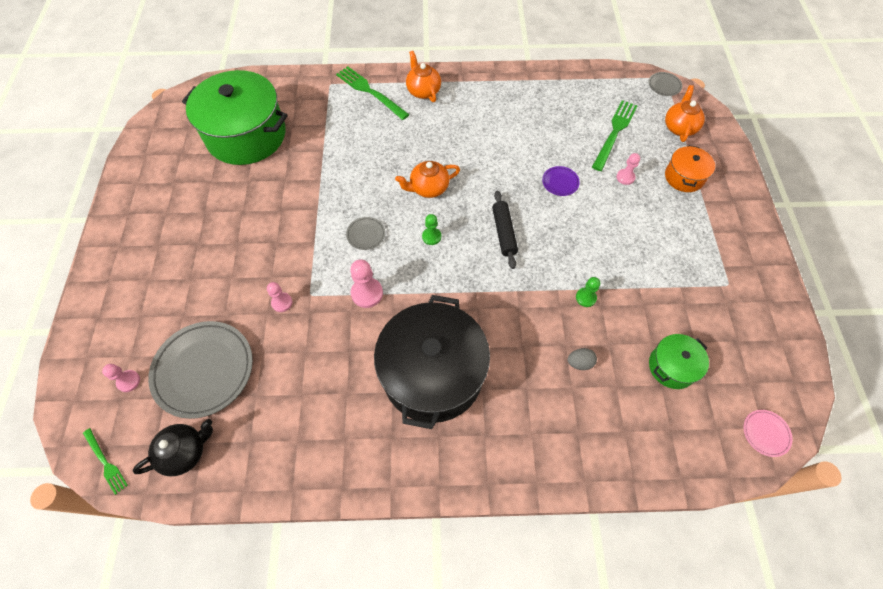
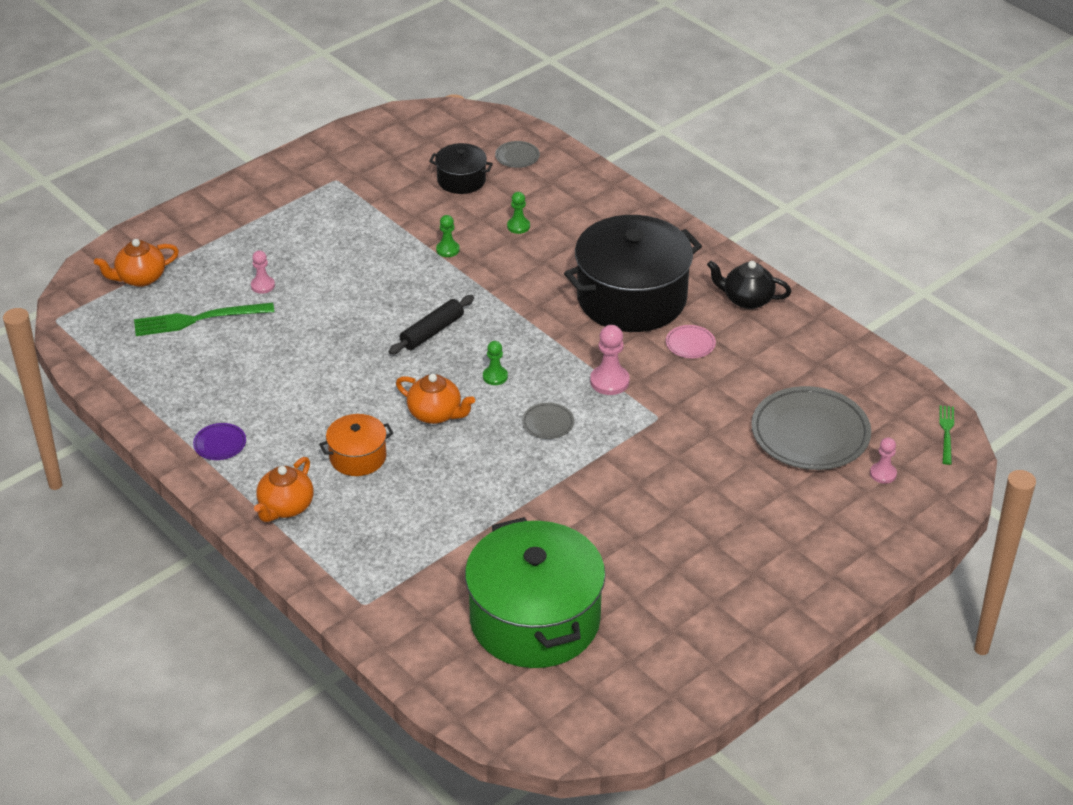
camera: 130 degrees left, 20 degrees down
black teapot [133,419,213,476] -> black teapot moved to [707,261,791,309]
pink pawn [267,282,292,312] -> none
green fork [336,66,410,120] -> none
purple plate [542,166,580,196] -> purple plate moved to [193,423,246,460]
grey egg [567,348,597,370] -> green pawn [507,192,530,234]
grey plate [649,72,682,96] -> grey plate moved to [495,141,540,168]
green pot [649,334,709,389] -> black pot [429,143,493,194]
orange pot [665,145,715,192] -> orange pot moved to [319,414,394,476]
pink plate [743,410,792,457] -> pink plate moved to [666,325,716,358]

